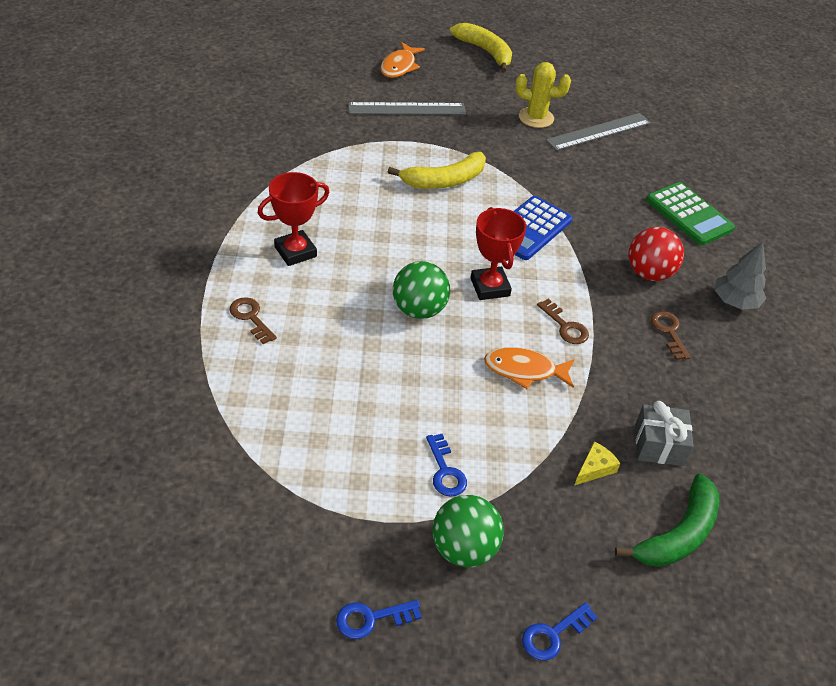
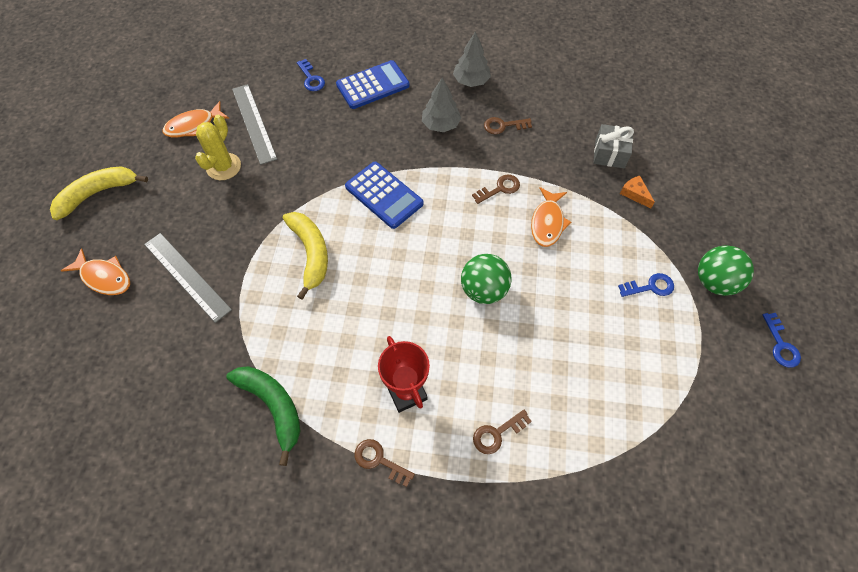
camera: 80 degrees left, 15 degrees up
grey ruler [348,102,466,115] -> grey ruler turned 45 degrees counterclockwise [144,233,232,323]
red trophy [471,207,526,300] -> none
blue key [522,602,597,661] -> blue key moved to [297,59,325,91]
yellow cheese [575,441,621,485] -> orange cheese [620,176,655,208]
green banana [615,474,719,567] -> green banana moved to [226,366,300,466]
red ball [629,227,684,281] -> grey tree [422,77,461,132]
green calculator [646,182,735,245] -> blue calculator [336,60,410,109]
none -> orange fish [162,101,229,138]
none -> brown key [355,439,415,487]

